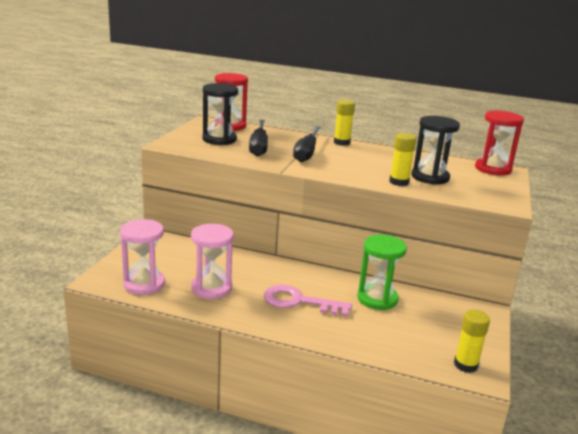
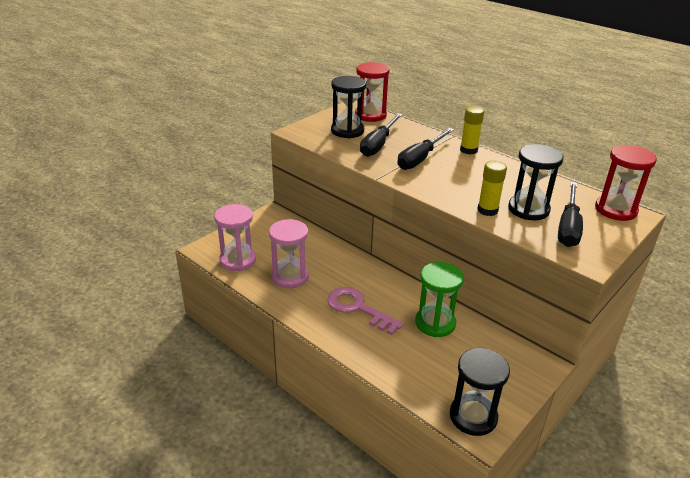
camera: 25 degrees right, 10 degrees up
yellow glue stick [454,310,490,373] -> black hourglass [450,348,510,436]
none -> black screwdriver [558,182,583,247]

